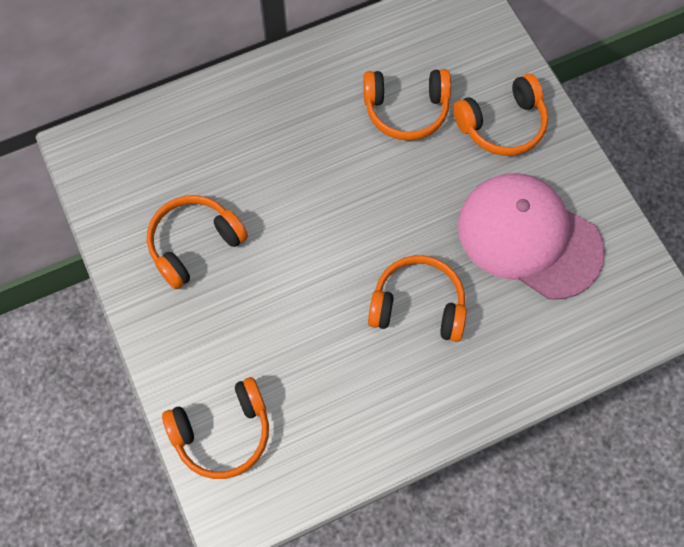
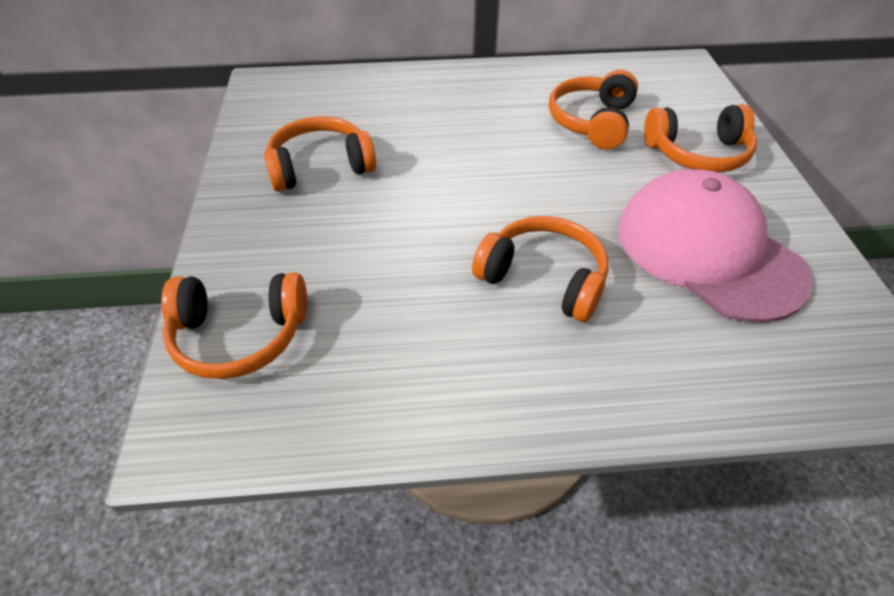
camera: 20 degrees right, 20 degrees down
orange headphones [363,69,451,141] -> orange headphones turned 90 degrees clockwise [549,70,638,150]

